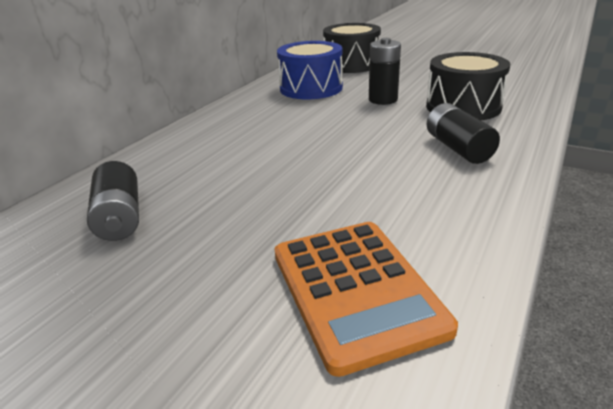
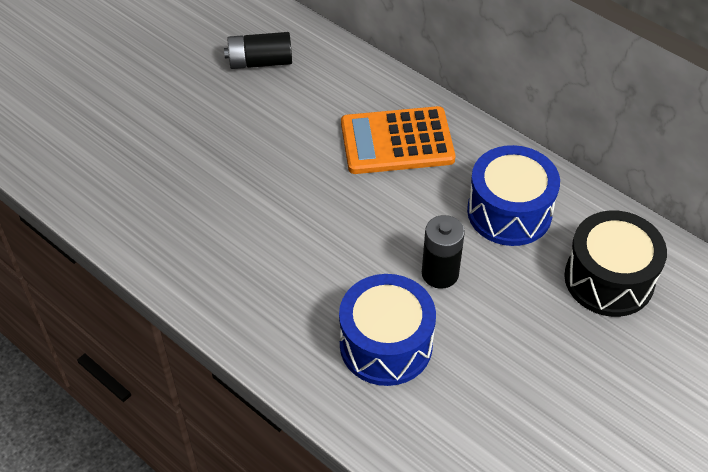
camera: 100 degrees right, 20 degrees up
orange calculator [275,222,458,377] -> orange calculator moved to [341,106,455,174]
black drum [426,52,510,120] -> blue drum [339,274,436,386]
black battery [427,103,500,164] -> none

